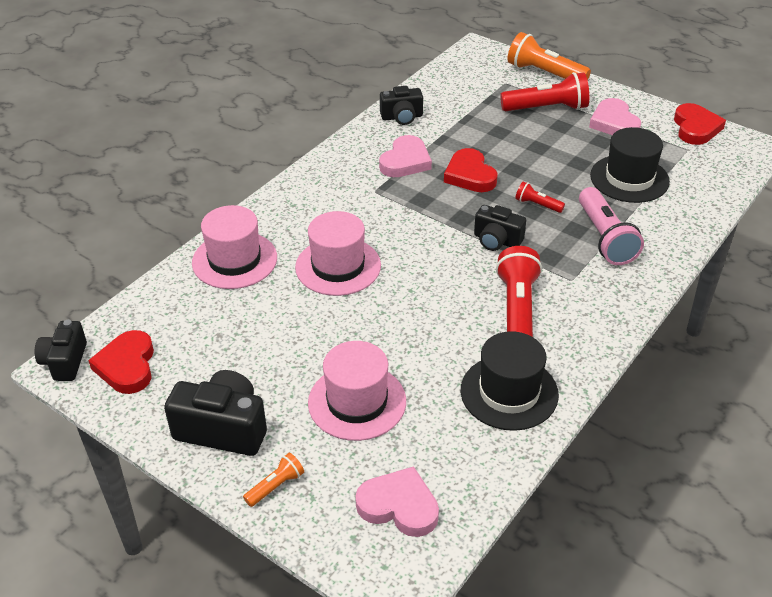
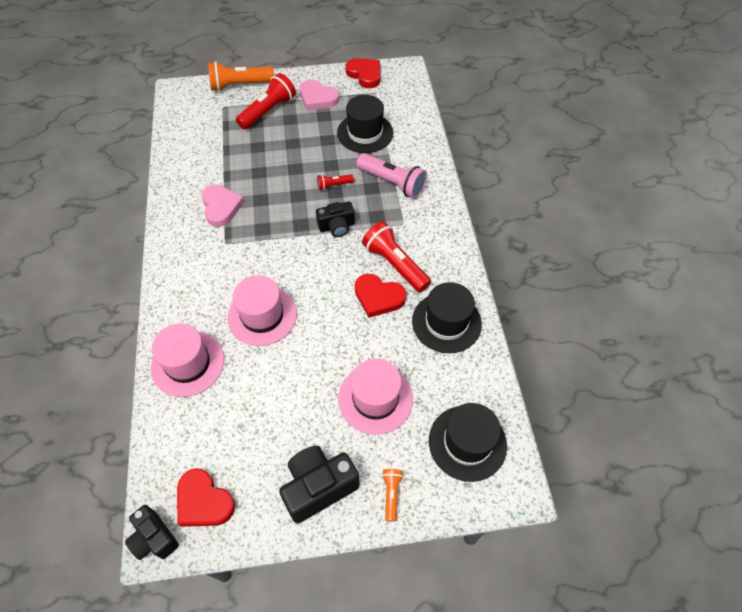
camera: 45 degrees left, 15 degrees up
pink heart [355,466,439,537] -> black hat [429,403,507,482]
black camera [380,86,423,125] -> none
red heart [444,148,498,192] -> red heart moved to [355,274,406,318]

